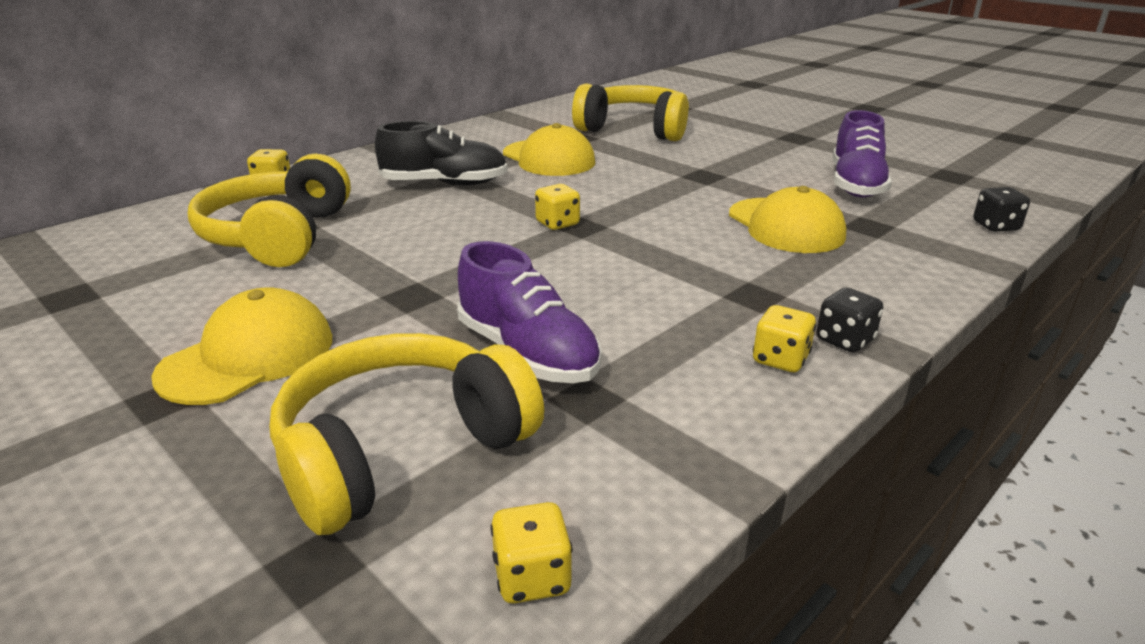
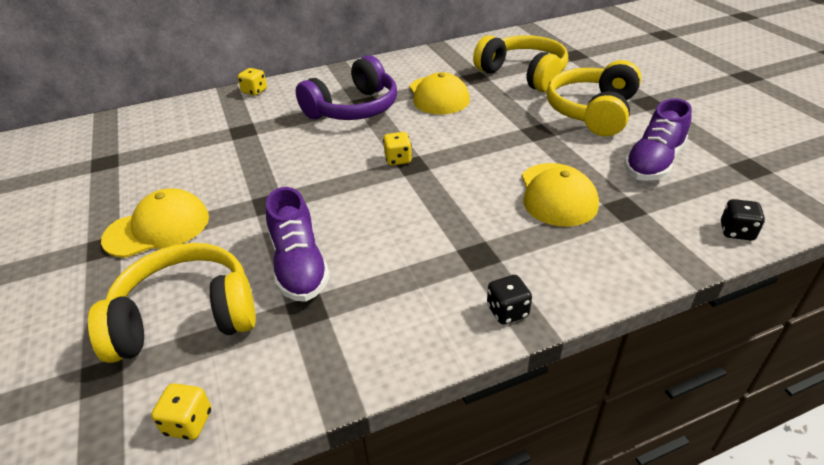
camera: 25 degrees right, 10 degrees up
yellow headphones [188,154,351,267] -> yellow headphones moved to [547,60,641,137]
black shoe [375,121,508,186] -> purple headphones [296,55,397,120]
yellow dice [753,305,816,372] -> none

